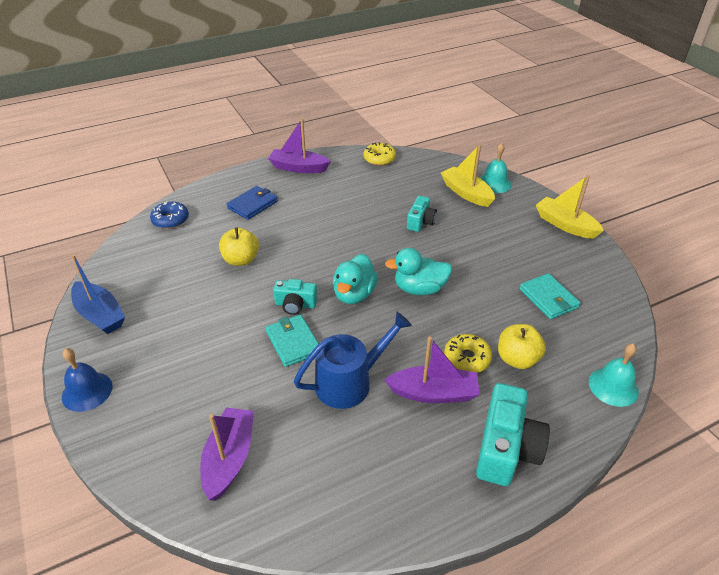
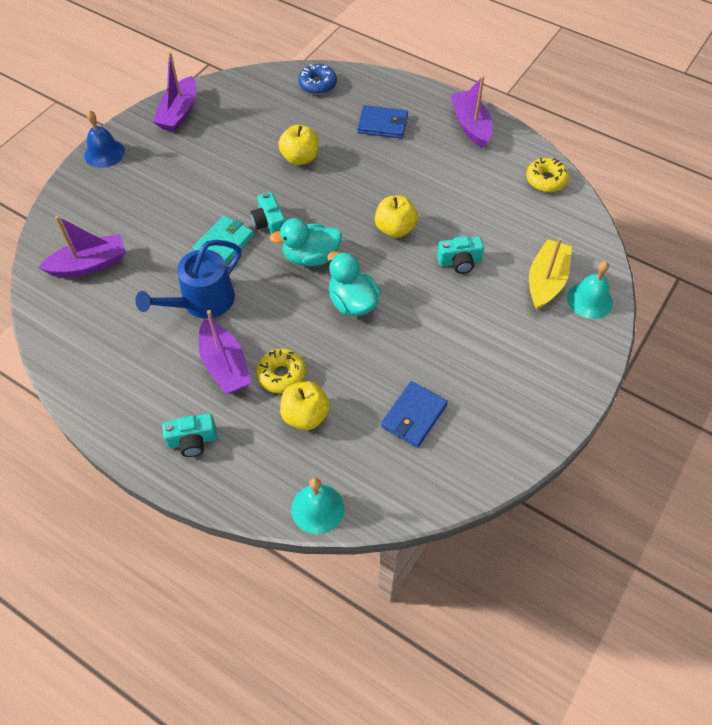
camera: 60 degrees right, 15 degrees up
blue boat [71,255,125,334] -> purple boat [153,52,196,132]
blue watering can [294,312,412,409] -> blue watering can turned 105 degrees clockwise [135,240,241,319]
turquoise camera [476,383,550,486] -> turquoise camera [162,413,217,457], size x0.58
turquoise wallet [519,273,581,319] -> blue wallet [381,381,448,448]
yellow boat [536,175,604,239] -> none
none -> yellow apple [375,196,418,238]

